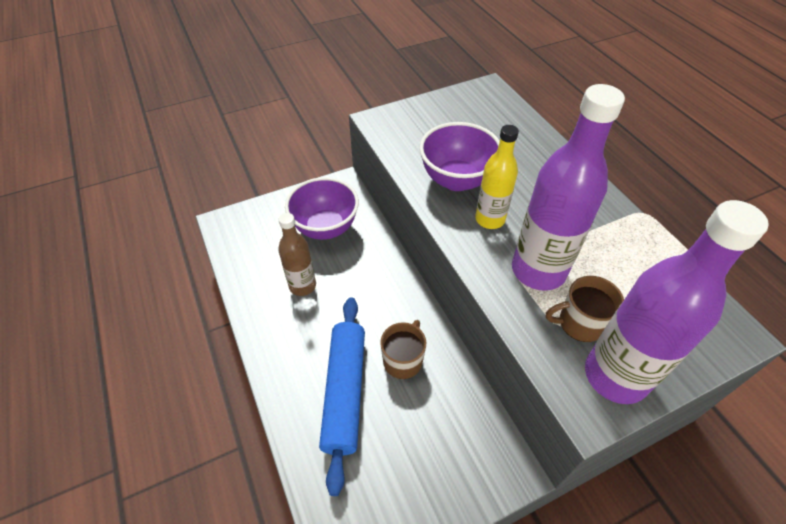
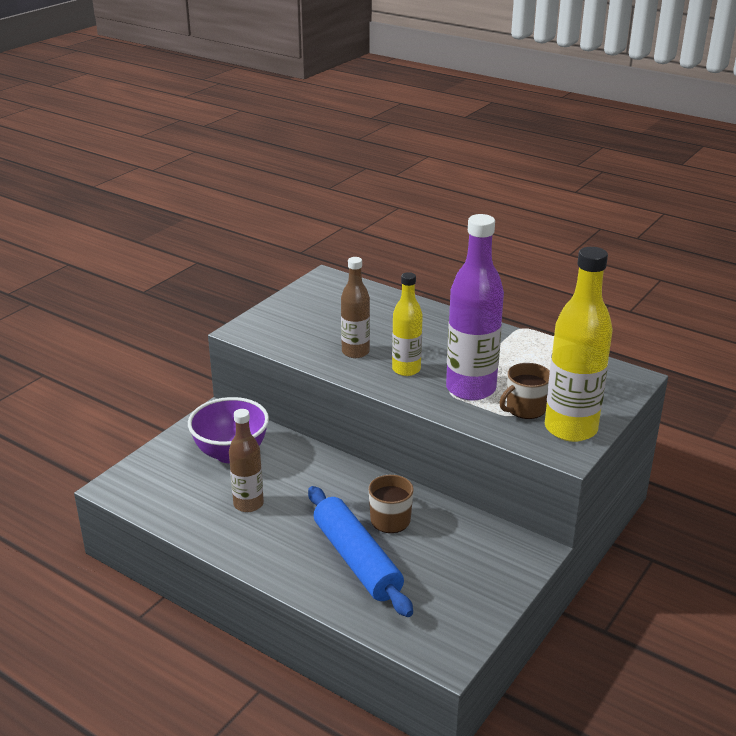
camera: 30 degrees left, 20 degrees down
purple bowl [419,122,500,191] -> brown bottle [341,257,370,358]
purple bottle [585,200,769,404] -> yellow bottle [545,247,613,442]

